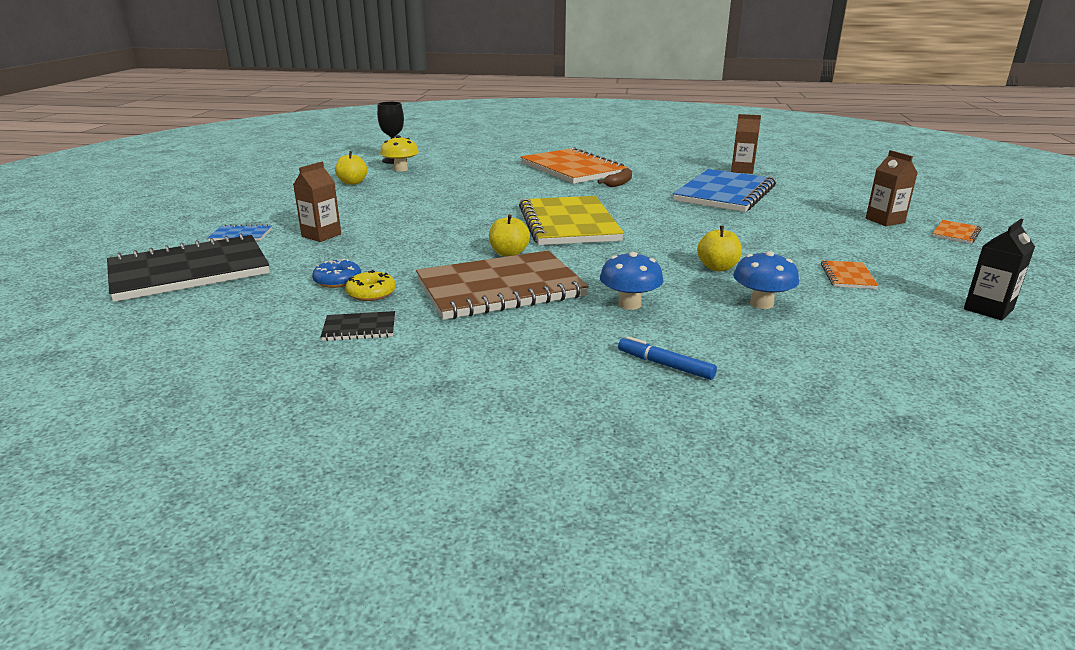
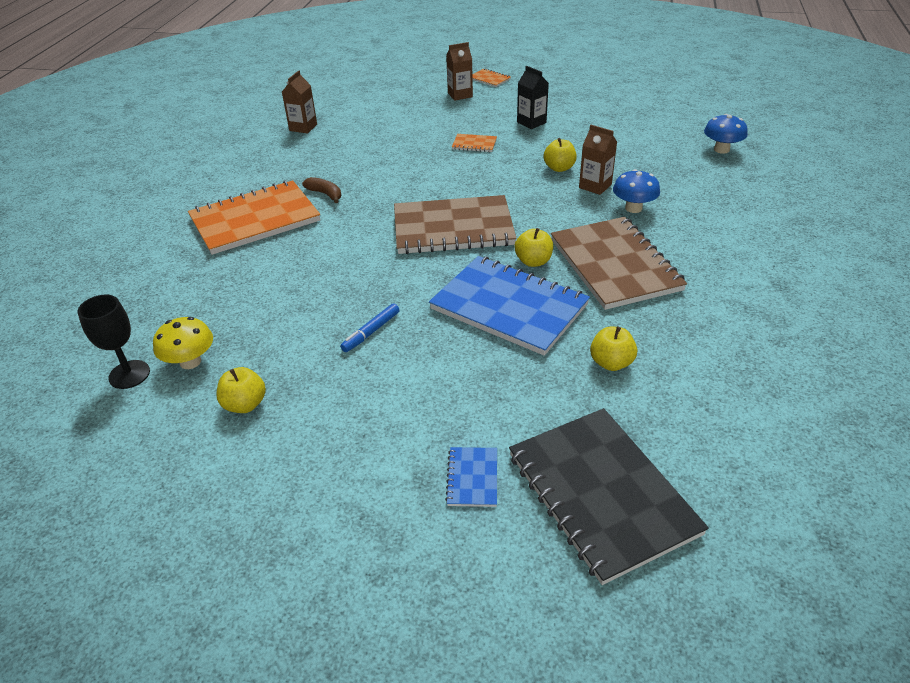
camera: 85 degrees left, 15 degrees up
brown carton [293,162,341,242] -> brown carton moved to [579,125,617,195]
blue donut [312,259,361,288] -> yellow apple [590,326,637,371]
black notebook [321,311,395,341] -> none
yellow donut [345,270,396,301] -> none
yellow notebook [519,196,624,245] -> brown notebook [394,195,517,254]
blue marker [618,336,717,380] -> blue marker moved to [340,303,399,352]
blue notebook [673,169,776,212] -> blue notebook moved to [429,256,590,356]
blue mushroom [733,251,799,309] -> blue mushroom moved to [704,114,748,154]
orange notebook [821,260,879,289] -> orange notebook moved to [452,134,497,152]
black carton [964,219,1035,320] -> black carton moved to [517,66,549,129]

